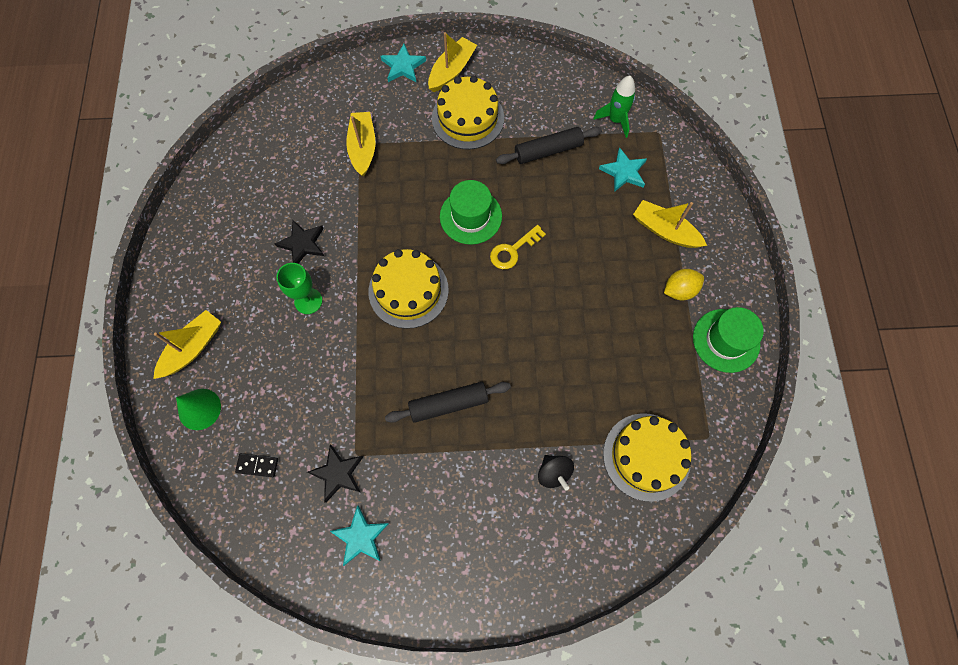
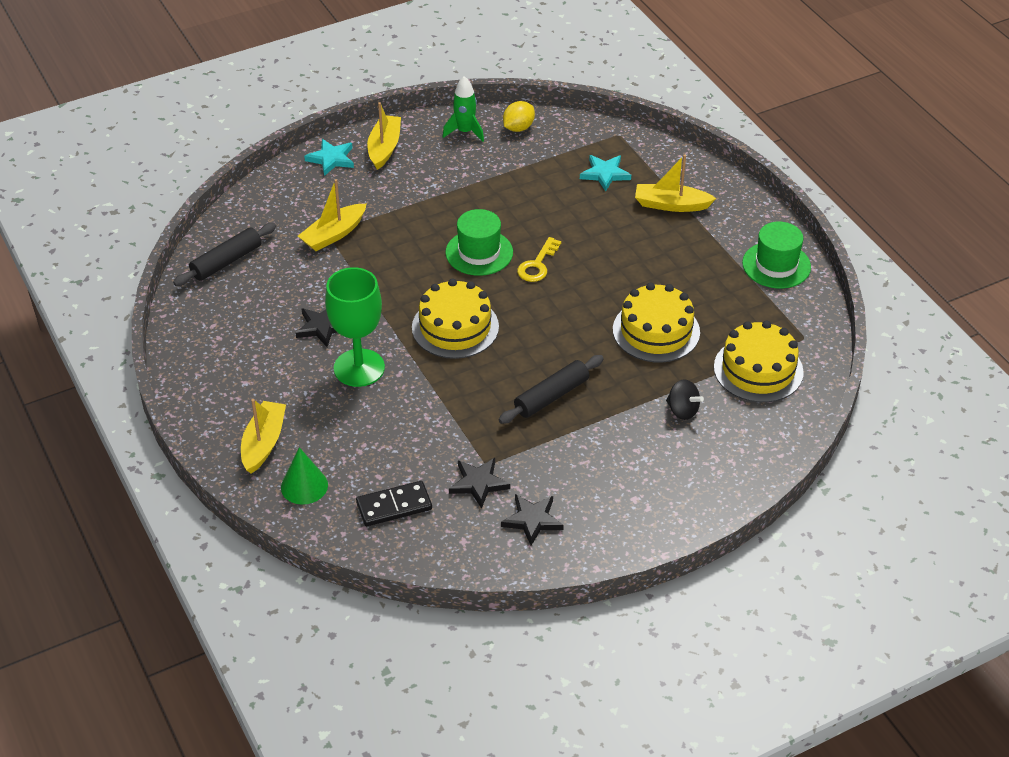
camera: 25 degrees left, 25 degrees down
black domino [235,453,278,477] -> black domino [356,481,432,526], size x1.64
green goblet [276,263,322,314] -> green goblet [325,267,385,387], size x1.65
turquoise star [330,505,389,566] -> black star [501,494,564,545]
yellow boat [346,112,376,176] -> yellow boat turned 105 degrees counterclockwise [298,179,367,251]
yellow cake [432,75,504,150] -> yellow cake moved to [613,283,700,362]
black rolling pin [496,127,602,164] -> black rolling pin moved to [173,223,276,286]
green rocket [593,76,635,138] -> green rocket moved to [443,76,484,142]
yellow lemon [664,269,704,300] -> yellow lemon moved to [503,101,535,132]

